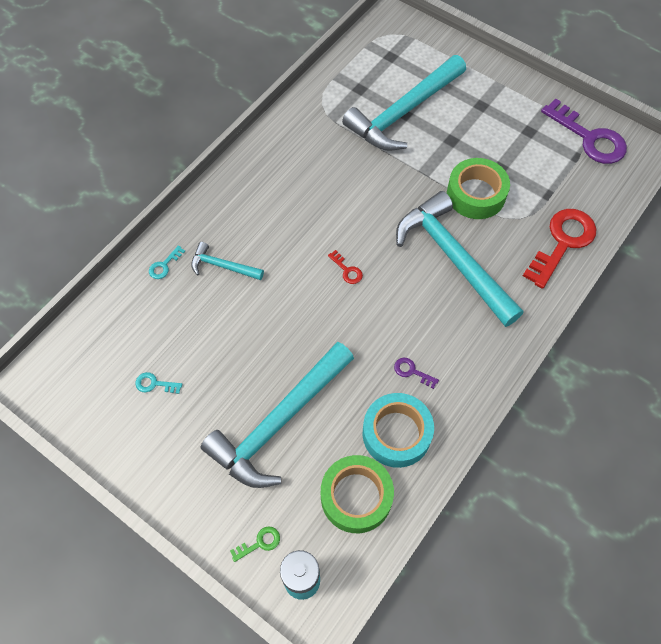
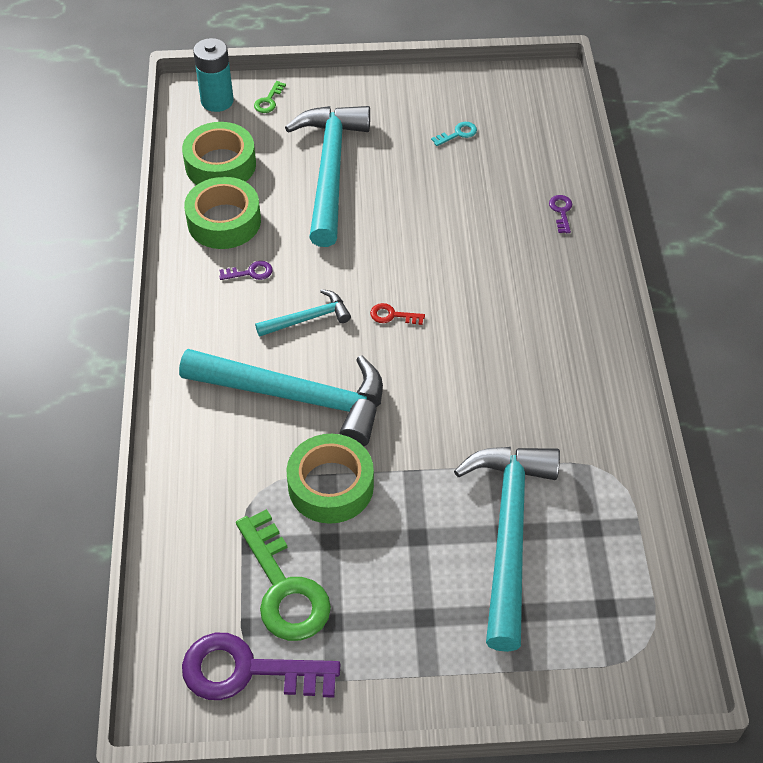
camera: 140 degrees right, 10 degrees down
turquoise key [149,245,185,279] -> purple key [549,195,572,233]
turquoise hammer [191,242,264,280] -> turquoise hammer moved to [255,289,351,337]
turquoise tape [363,393,434,468] -> green tape [184,177,261,249]
red key [523,209,596,289] -> none
none -> green key [236,509,331,641]

